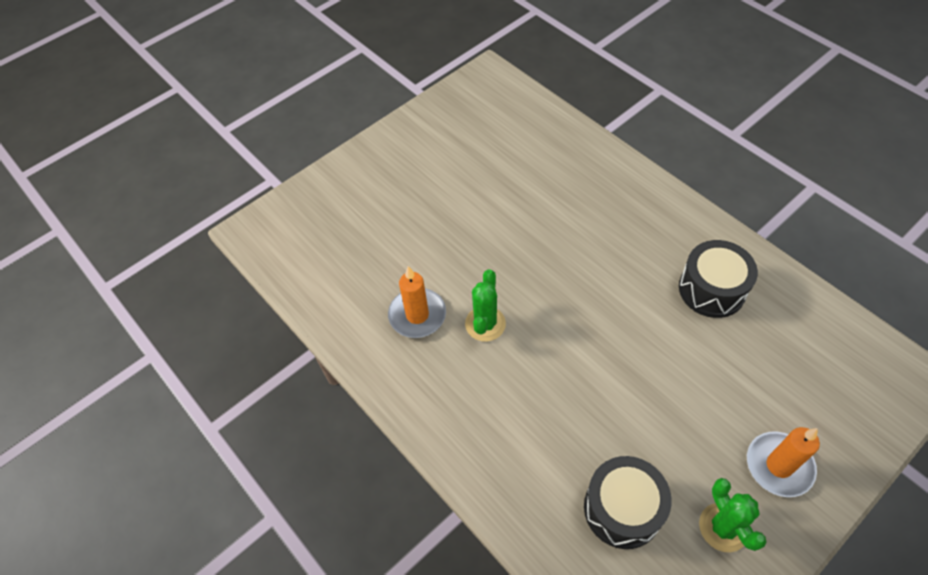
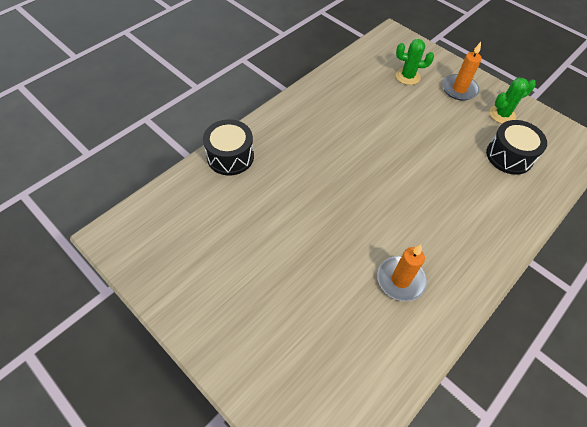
camera: 100 degrees left, 0 degrees up
green cactus [465,269,506,342] -> green cactus moved to [396,39,434,85]
black drum [679,240,758,318] -> black drum moved to [203,119,254,175]

